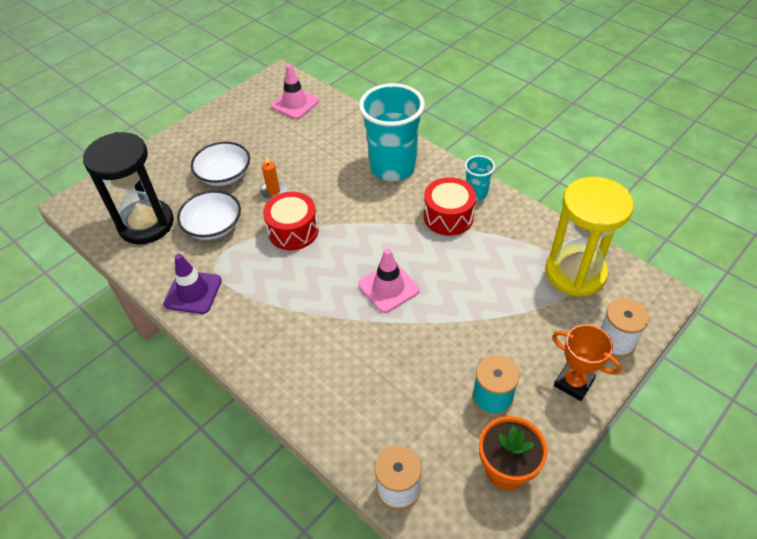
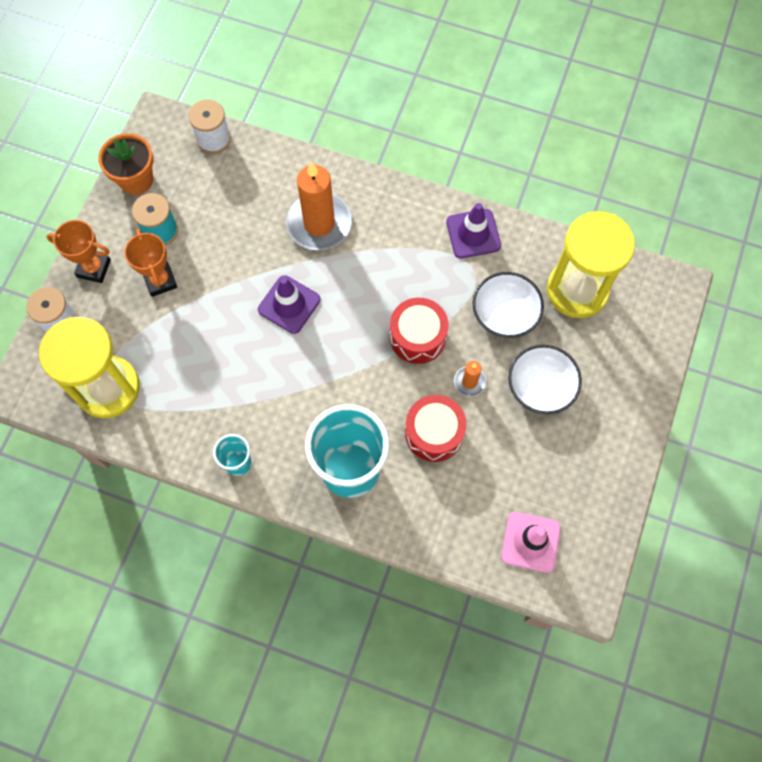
camera: 155 degrees right, 20 degrees up
black hourglass [83,132,174,244] -> yellow hourglass [547,211,635,318]
pink traffic cone [358,249,419,313] -> purple traffic cone [258,275,320,334]
red drum [424,177,476,236] -> red drum moved to [405,395,467,462]
none -> orange trophy [125,229,177,297]
none -> orange candle [286,162,352,250]

